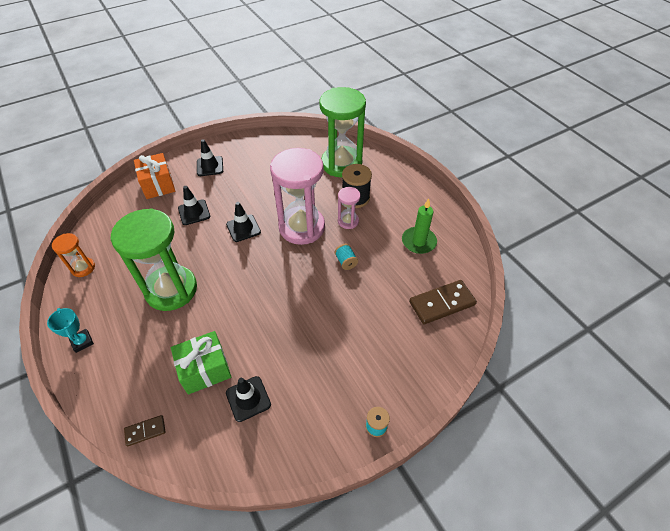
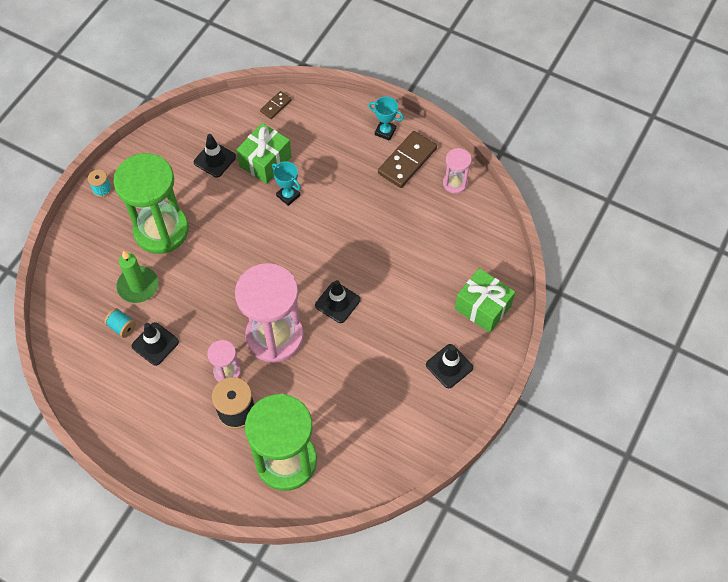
camera: 150 degrees right, 10 degrees up
orange hourglass [52,233,95,277] -> pink hourglass [443,148,472,194]
green hourglass [110,208,197,311] -> green hourglass moved to [113,153,189,254]
orange gift [134,153,175,199] -> green gift [455,268,515,333]
black traffic cone [178,186,210,225] -> black traffic cone moved to [132,322,179,366]
turquoise spool [335,244,358,270] -> turquoise spool moved to [104,308,136,338]
green candle [402,199,437,254] -> green candle moved to [116,251,158,303]
brown domino [409,280,477,324] -> brown domino moved to [378,131,437,188]
none -> turquoise trophy [272,161,301,206]

